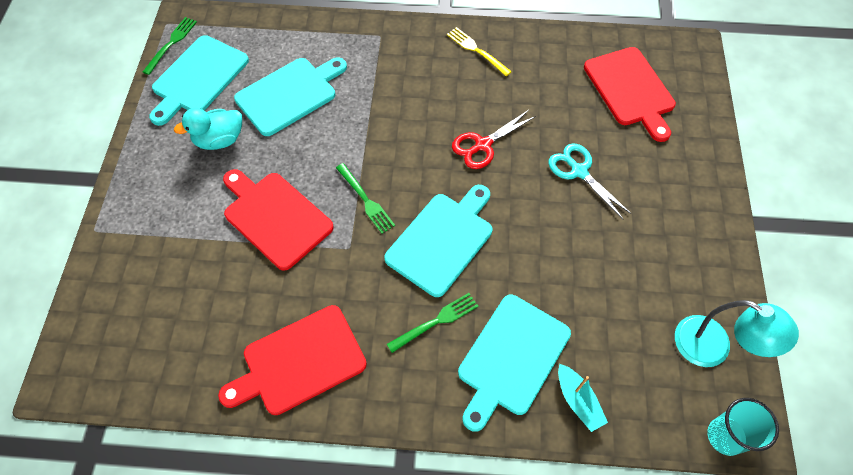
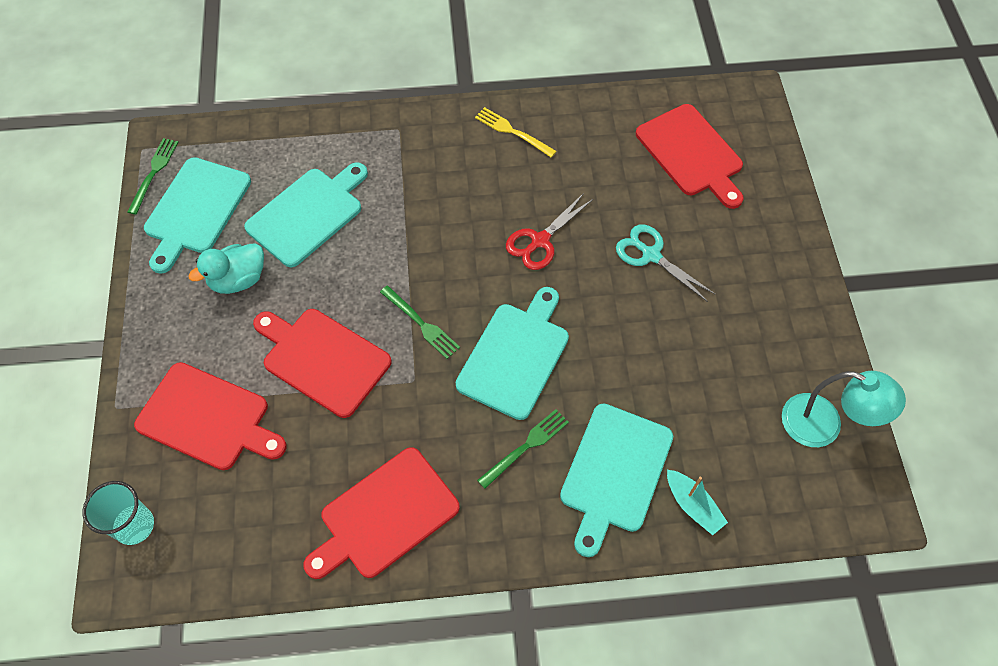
camera: 10 degrees left, 0 degrees up
turquoise cup [707,398,779,456] -> turquoise cup moved to [82,481,154,545]
none -> red cutting board [134,362,287,470]

